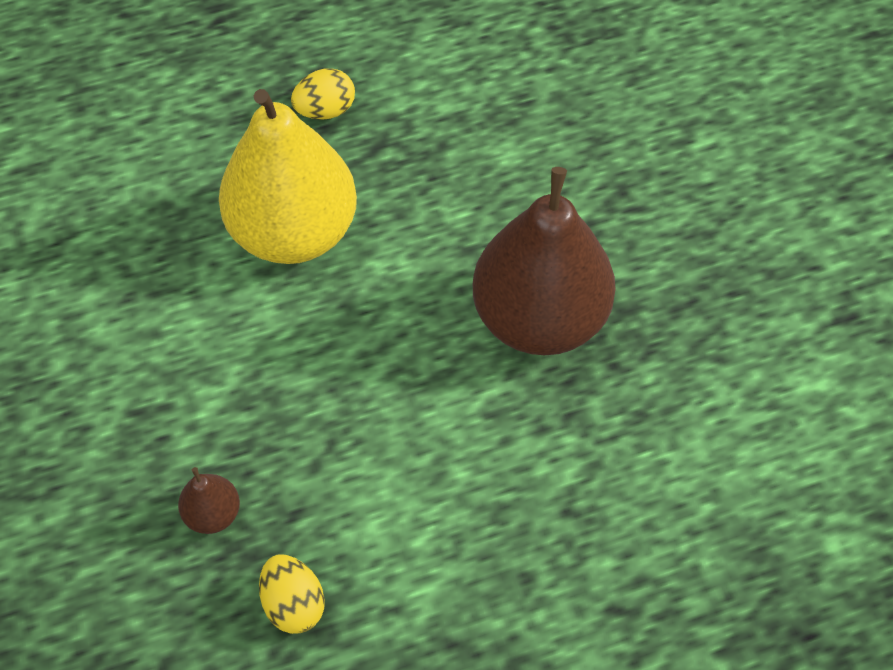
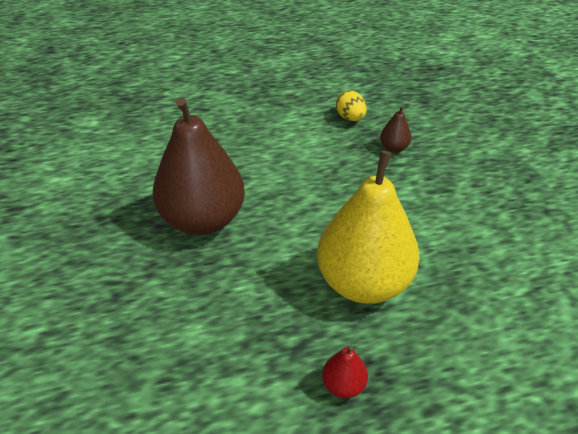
camera: 175 degrees left, 15 degrees down
yellow egg [291,68,355,120] -> red pear [322,346,368,398]

